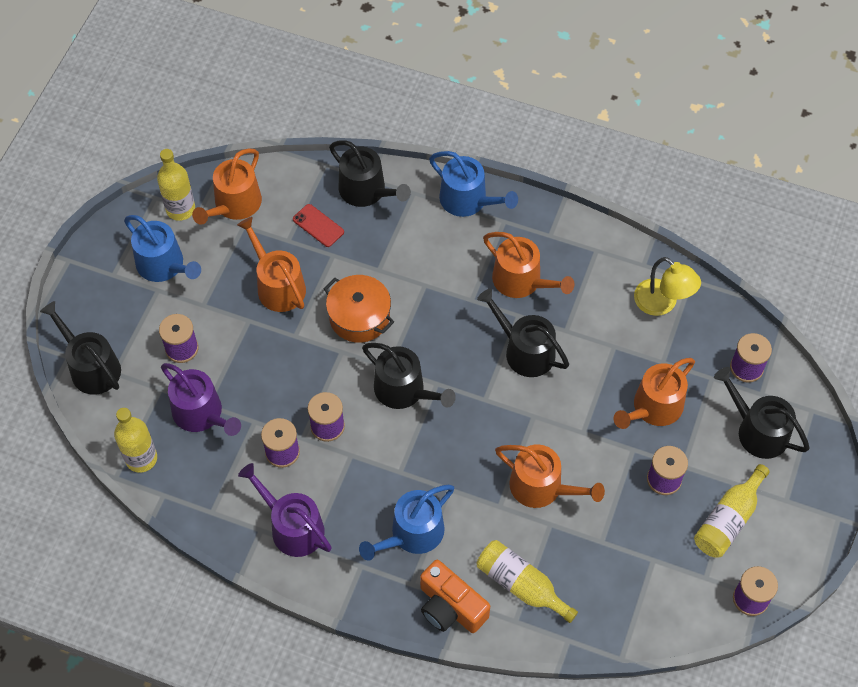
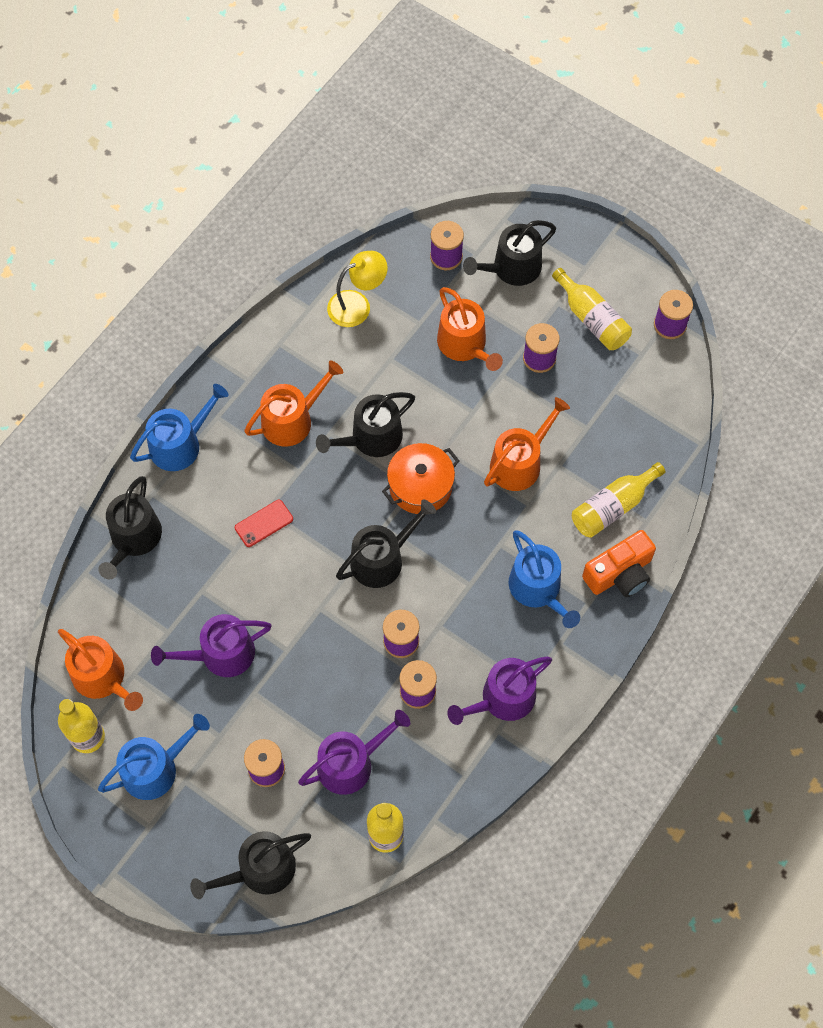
camera: 75 degrees left, 5 degrees up
orange watering can [237,217,306,312] -> purple watering can [151,614,272,677]
red phone [293,204,344,247] -> red phone moved to [235,500,293,547]
orange pot [324,275,394,343] -> orange pot moved to [382,443,459,514]
black watering can [329,140,411,207] -> black watering can turned 135 degrees clockwise [98,476,162,580]

